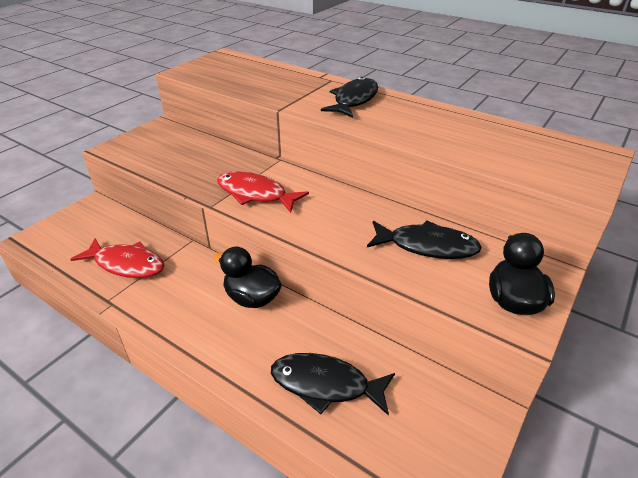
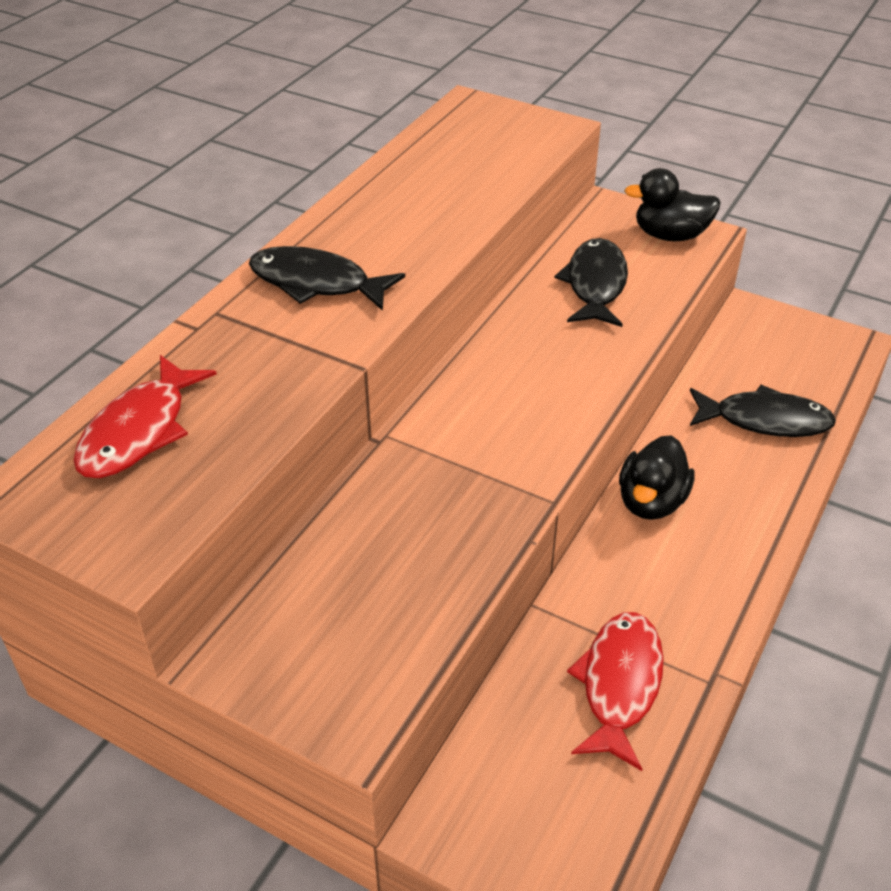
camera: 95 degrees left, 5 degrees up
red fish [217,171,309,213] -> red fish moved to [73,355,217,478]
black fish [271,353,395,416] -> black fish turned 90 degrees counterclockwise [690,385,836,437]

